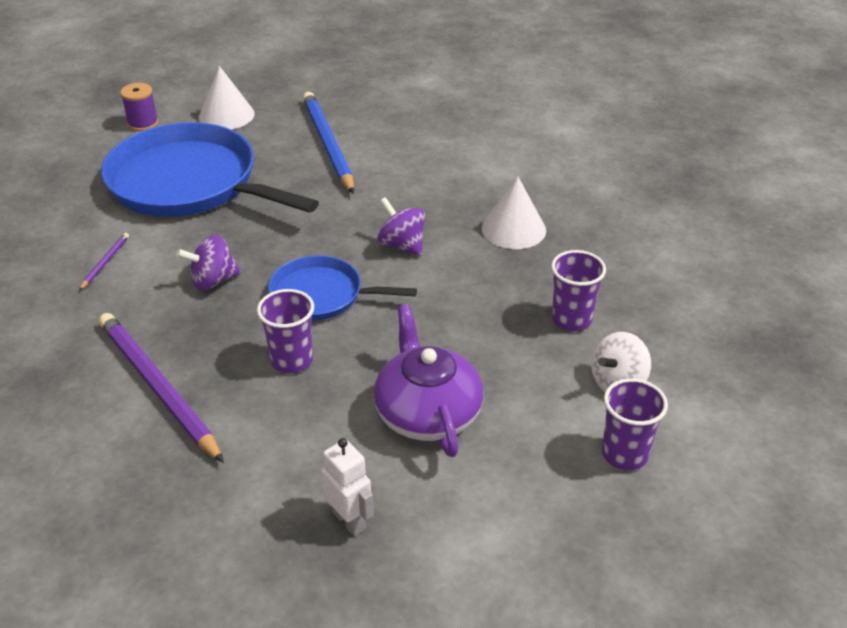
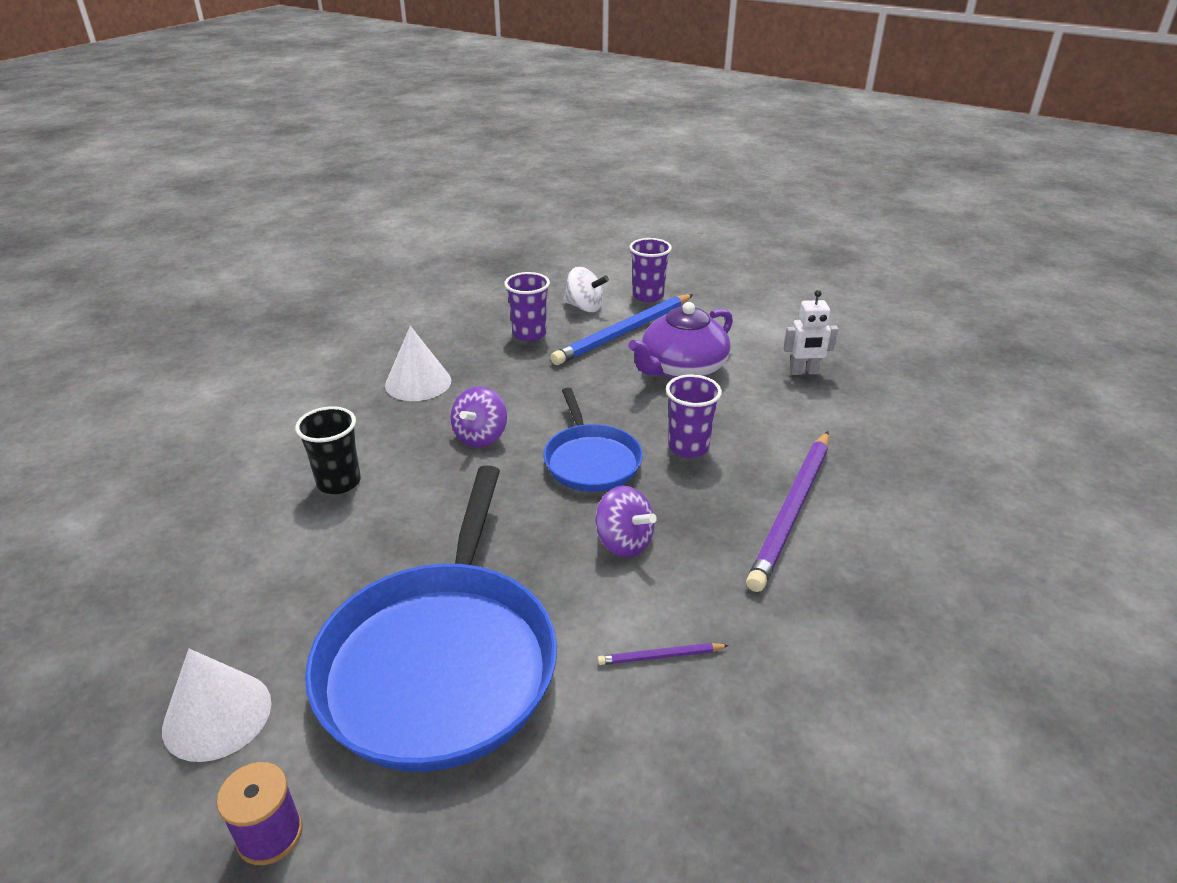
camera: 115 degrees left, 5 degrees down
blue pencil [303,92,354,194] -> blue pencil moved to [550,294,693,365]
white robot [321,438,374,536] -> white robot turned 120 degrees counterclockwise [783,290,839,375]
none -> black cup [295,406,361,494]

